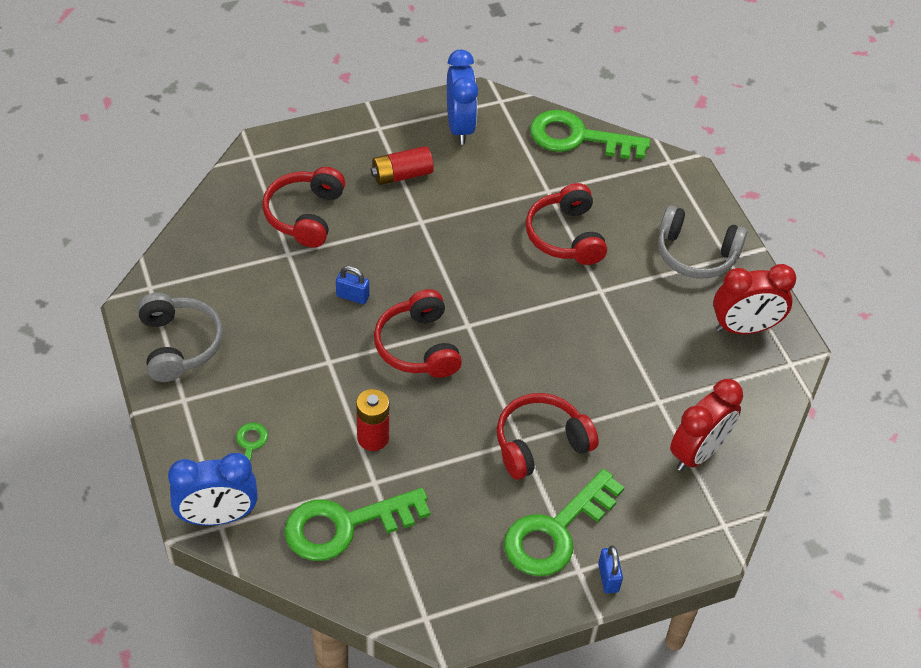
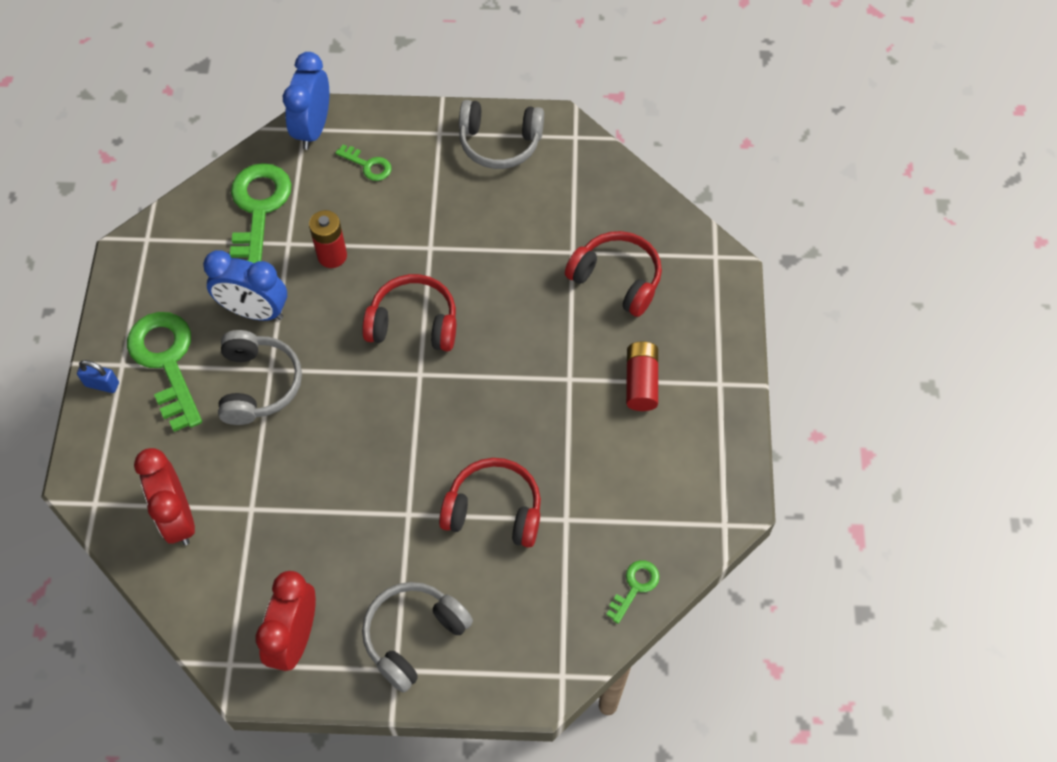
camera: 115 degrees right, 10 degrees up
blue padlock [336,266,369,304] -> none
blue clock [447,50,478,145] -> blue clock moved to [203,250,287,321]
red headphones [497,393,599,480] -> grey headphones [218,330,302,425]
green key [530,110,650,159] -> green key [606,560,660,624], size x0.48

